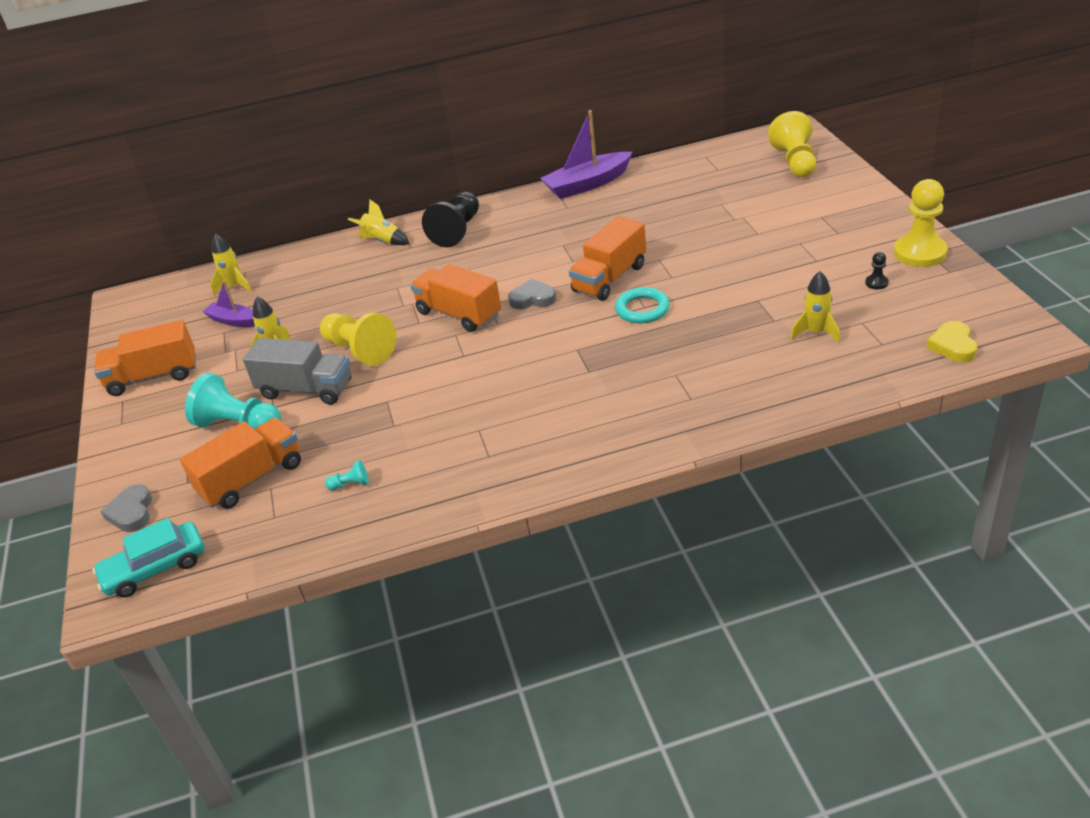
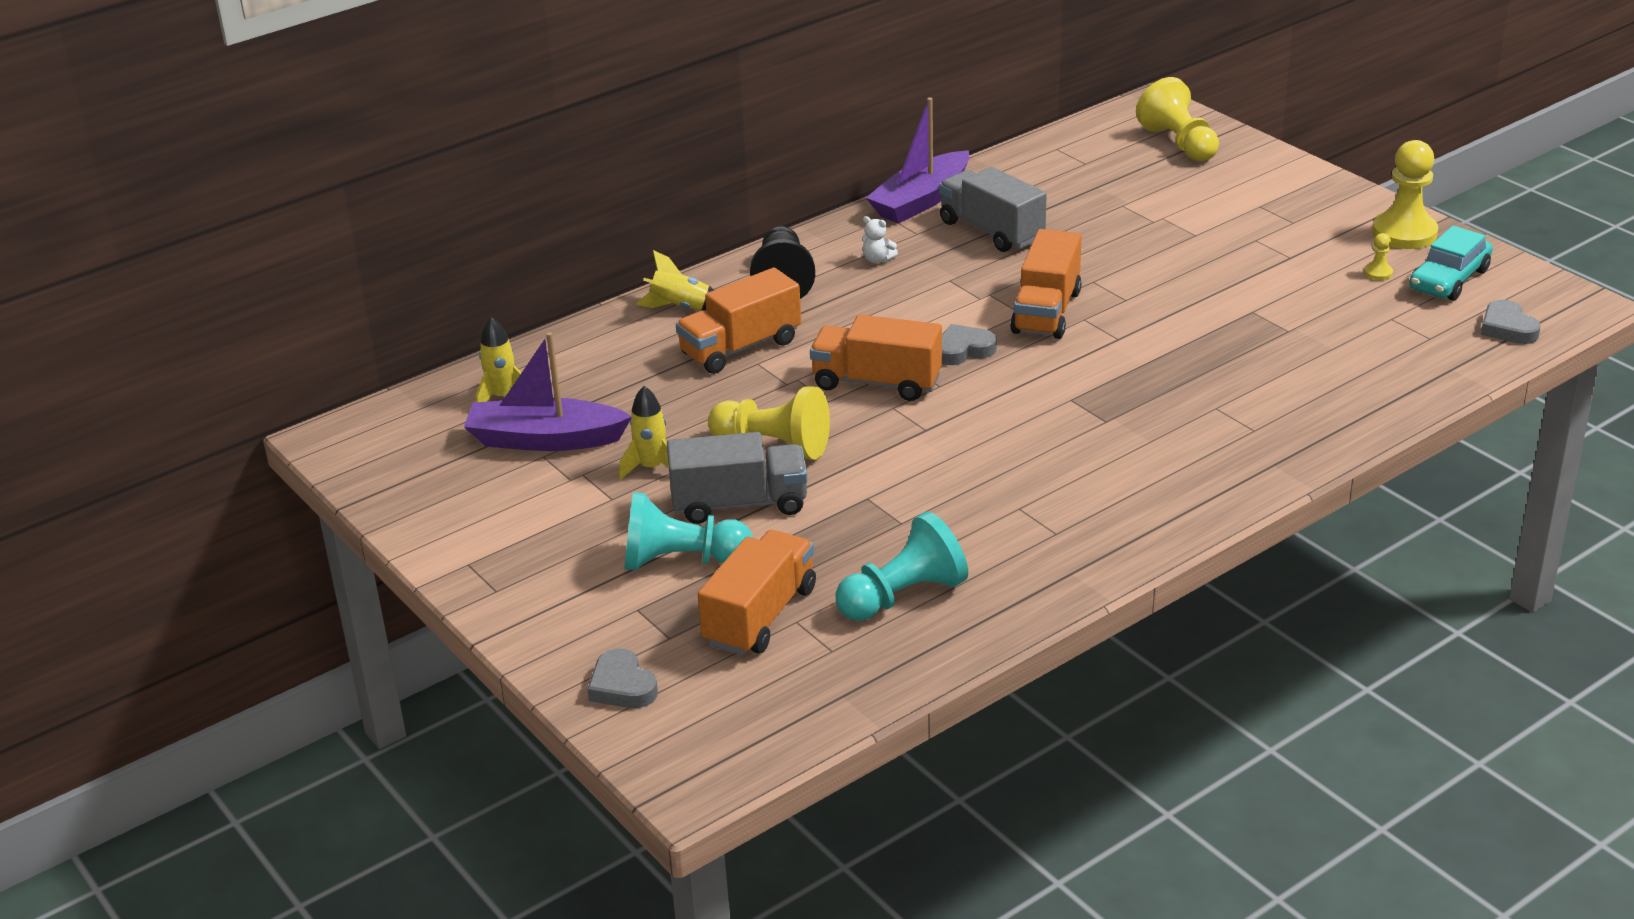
camera: 25 degrees left, 5 degrees down
turquoise car [92,518,205,598] -> turquoise car moved to [1409,226,1493,301]
orange truck [94,320,196,396] -> orange truck moved to [676,268,801,374]
purple boat [203,281,255,327] -> purple boat [464,332,631,451], size x1.72
turquoise pawn [325,460,369,490] -> turquoise pawn [835,511,968,621], size x2.34
turquoise ring [615,287,670,323] -> none
yellow rocket [791,271,840,343] -> none
black pawn [865,252,889,289] -> yellow pawn [1364,233,1393,280]
yellow heart [926,321,977,362] -> grey heart [1481,300,1541,344]
none -> white teddy bear [862,216,898,263]
none -> grey truck [939,167,1047,252]

